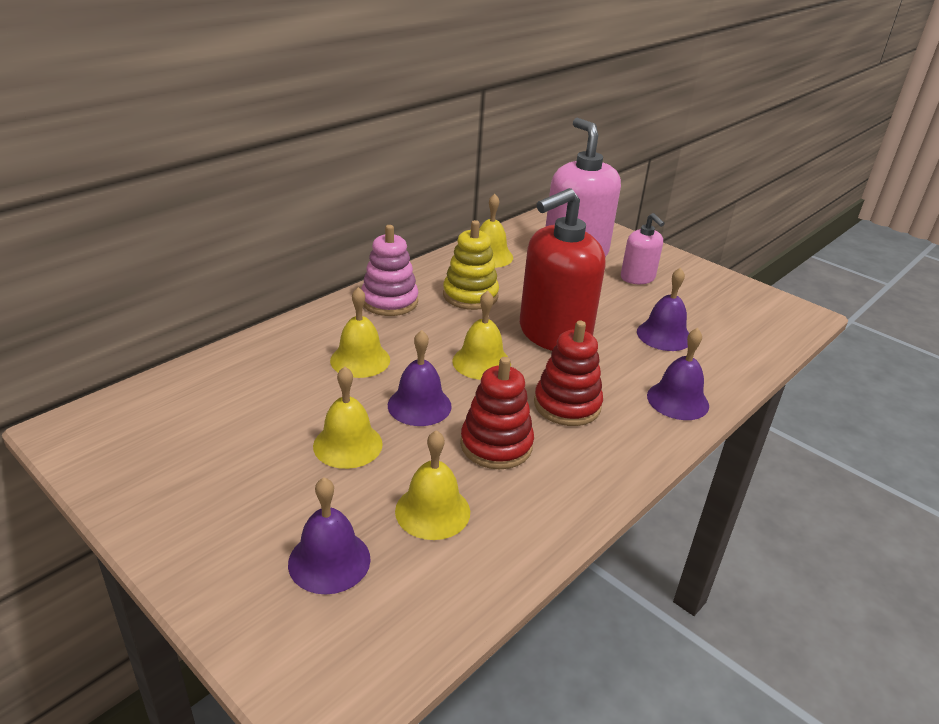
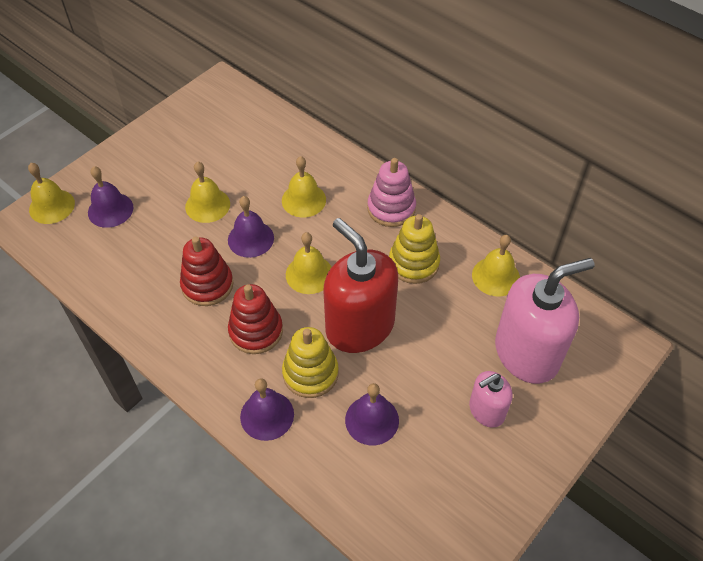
camera: 90 degrees right, 20 degrees up
yellow bell [395,430,470,540] -> yellow bell moved to [28,163,75,224]
none -> yellow stacking toy [282,327,339,398]

